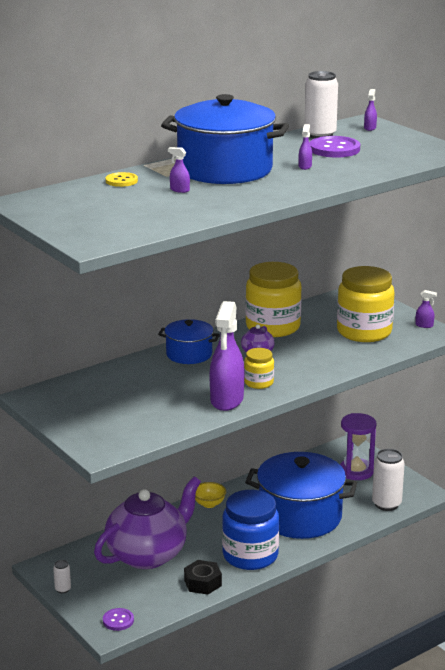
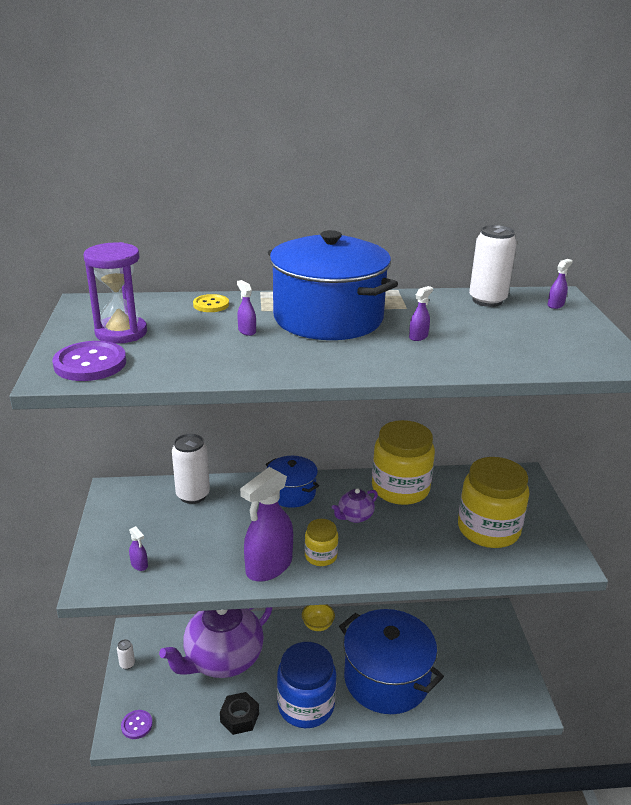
camera: 30 degrees right, 5 degrees up
purple teapot [94,477,201,569] -> purple teapot turned 150 degrees clockwise [159,607,273,678]
purple button [310,136,360,158] -> purple button moved to [52,341,126,381]
purple hourglass [340,413,376,480] -> purple hourglass moved to [83,242,147,344]
white can [372,449,405,511] -> white can moved to [172,434,210,504]
purple spray bottle [415,290,437,328] -> purple spray bottle moved to [129,526,148,571]

